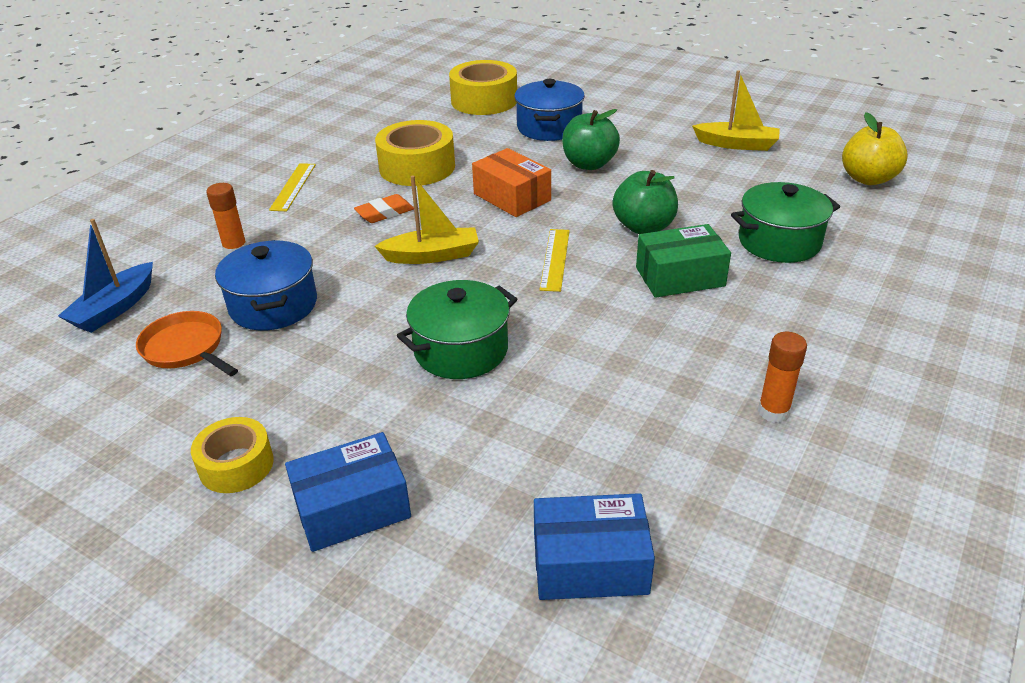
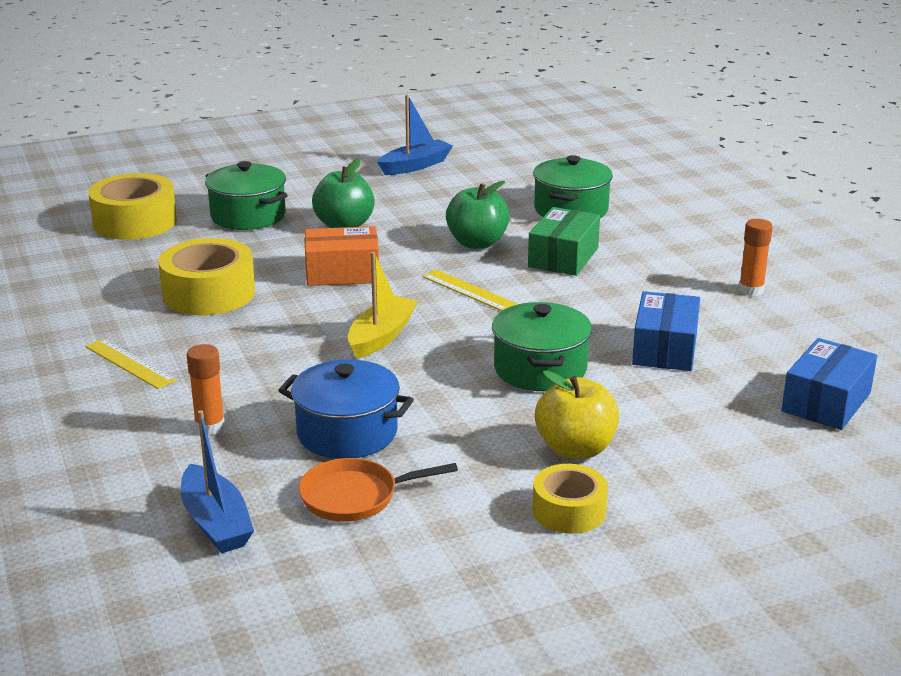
camera: 55 degrees left, 10 degrees down
blue box [285,432,411,552] -> blue box moved to [632,291,700,371]
orange eraser [354,194,414,223] -> none
blue pot [514,79,585,141] -> green pot [205,161,288,230]
yellow boat [692,70,780,151] -> blue boat [377,95,453,175]
yellow apple [842,112,908,185] -> yellow apple moved to [535,370,619,459]

